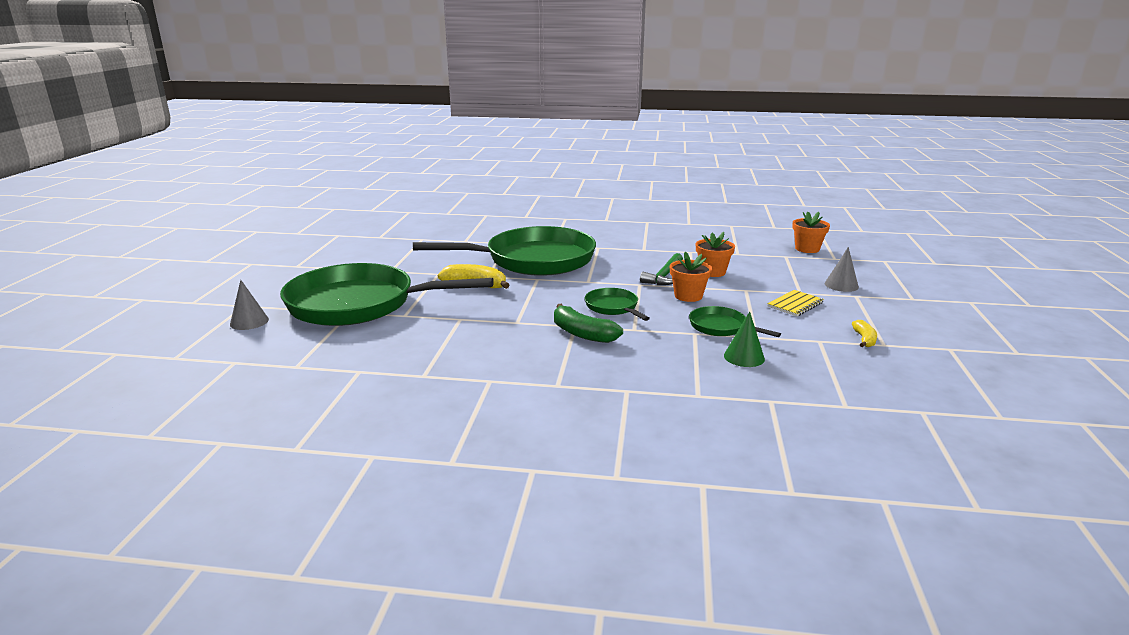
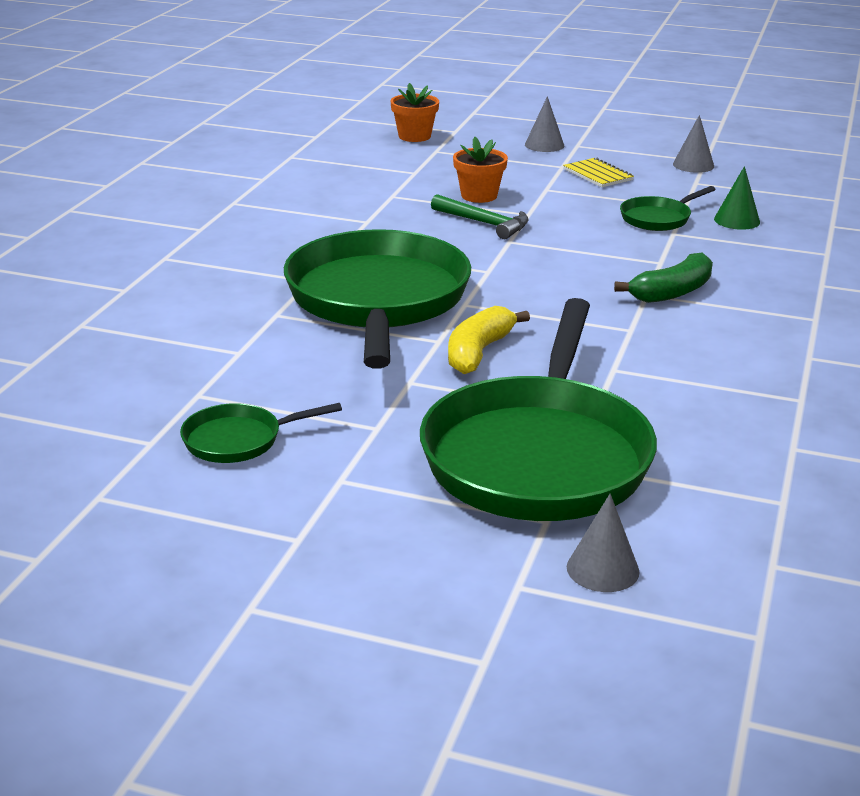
camera: 80 degrees left, 5 degrees up
green pan [585,288,650,321] -> green pan moved to [180,403,342,463]
orange flower pot [670,252,712,302] -> none
yellow banana [852,320,877,347] -> grey cone [673,115,714,173]

